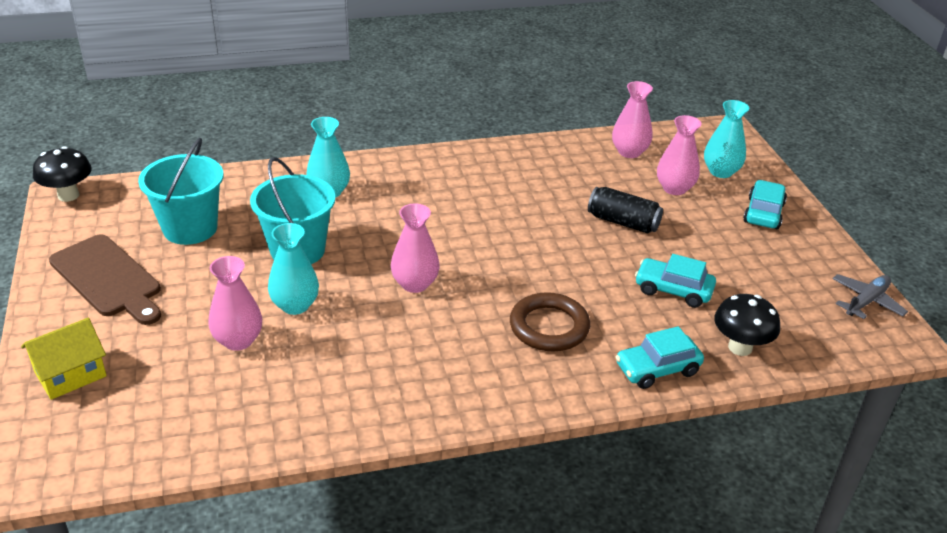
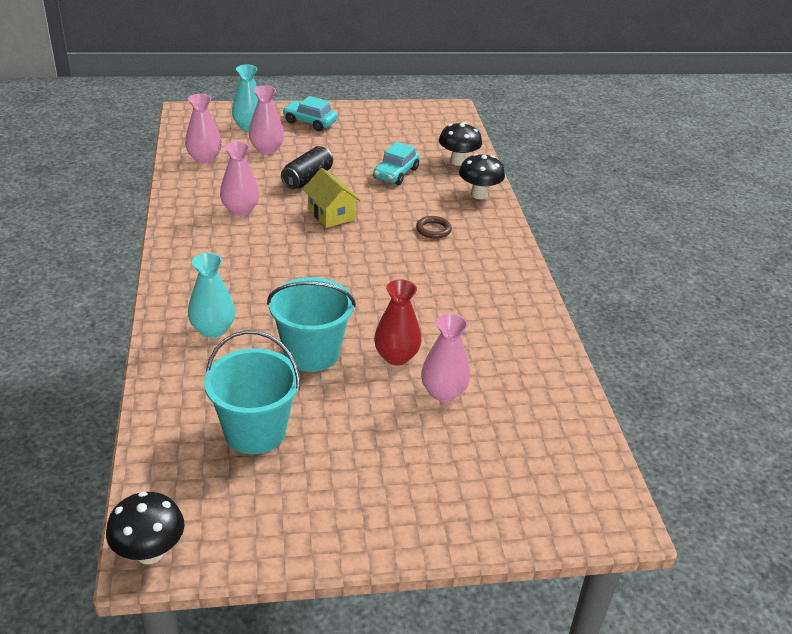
camera: 85 degrees left, 0 degrees up
yellow house [21,318,107,400] -> yellow house moved to [303,168,361,228]
brown cutting board [49,234,161,325] -> none
turquoise vase [268,223,319,315] -> red vase [374,280,421,365]
pink vase [391,203,439,293] -> pink vase moved to [220,141,259,216]
brown ring [510,292,590,351] -> brown ring [416,216,452,239], size x0.58
turquoise car [616,326,704,389] -> black mushroom [459,154,505,199]
grey plane [832,274,908,319] -> none

